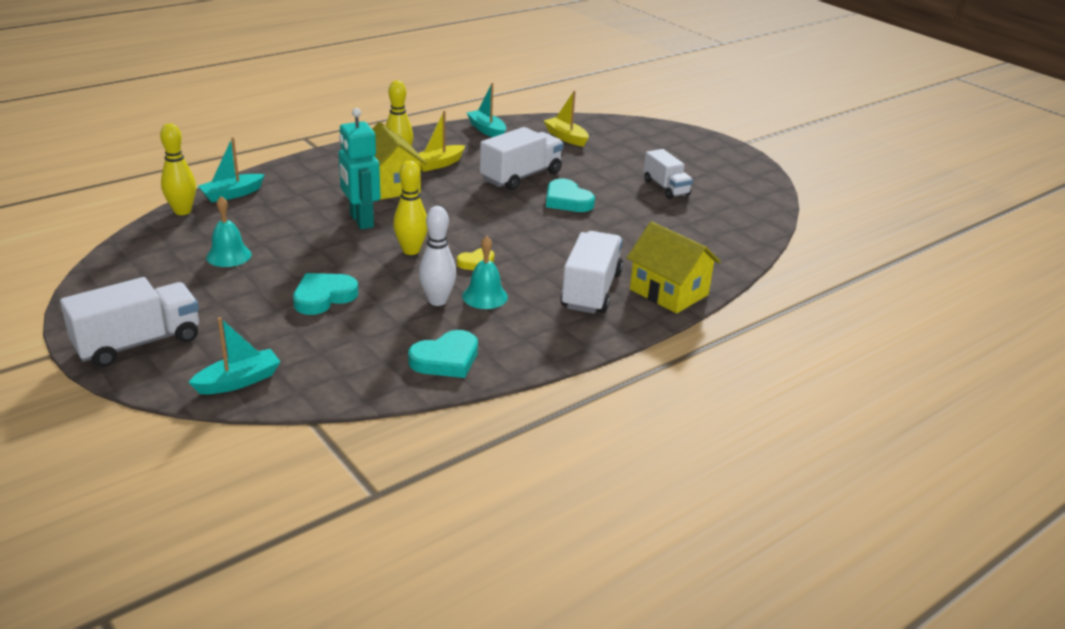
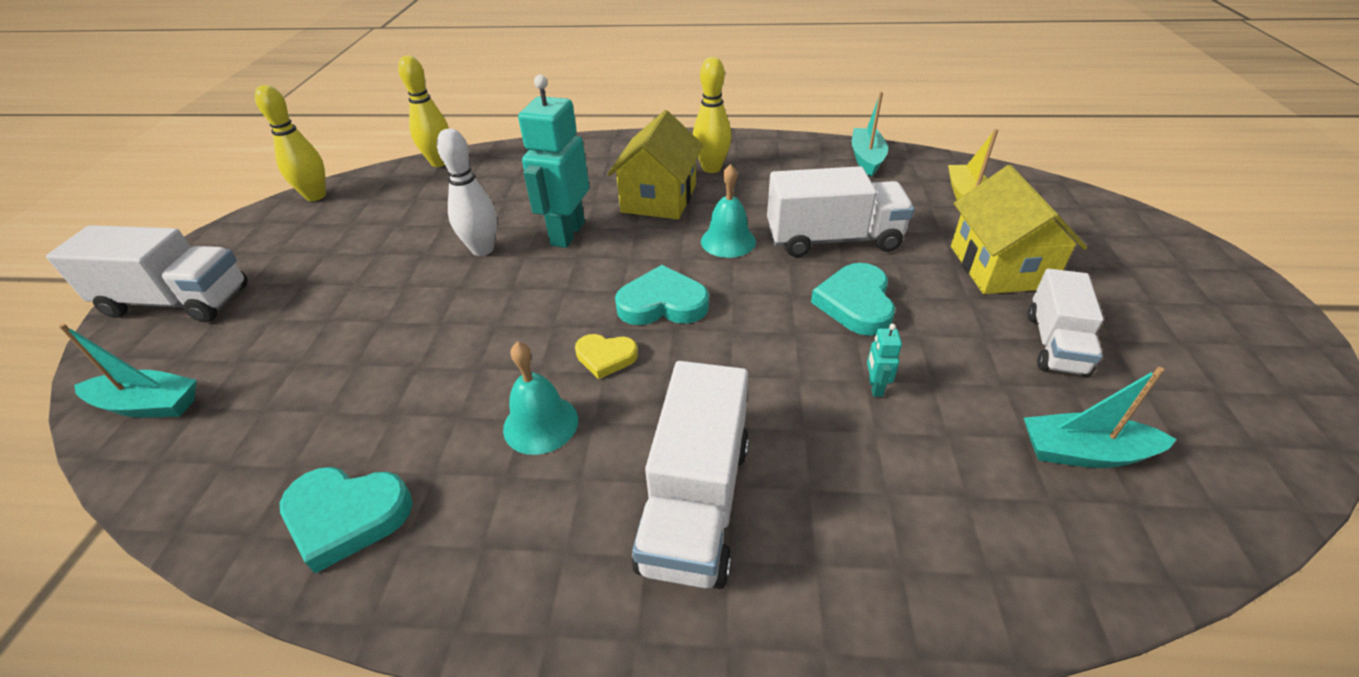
camera: 45 degrees right, 10 degrees up
turquoise boat [198,137,265,202] -> turquoise boat moved to [1024,367,1177,468]
turquoise bell [206,196,252,267] -> turquoise bell moved to [701,164,756,258]
turquoise heart [293,273,358,315] -> turquoise heart moved to [615,265,709,325]
yellow bowling pin [393,161,428,255] -> yellow bowling pin moved to [255,85,326,201]
yellow boat [418,111,465,172] -> none
white bowling pin [419,206,456,306] -> white bowling pin moved to [437,128,497,256]
white truck [560,231,623,314] -> white truck turned 135 degrees clockwise [632,361,749,589]
yellow house [627,221,721,314] -> yellow house moved to [951,165,1087,294]
none -> turquoise robot [867,324,902,397]

